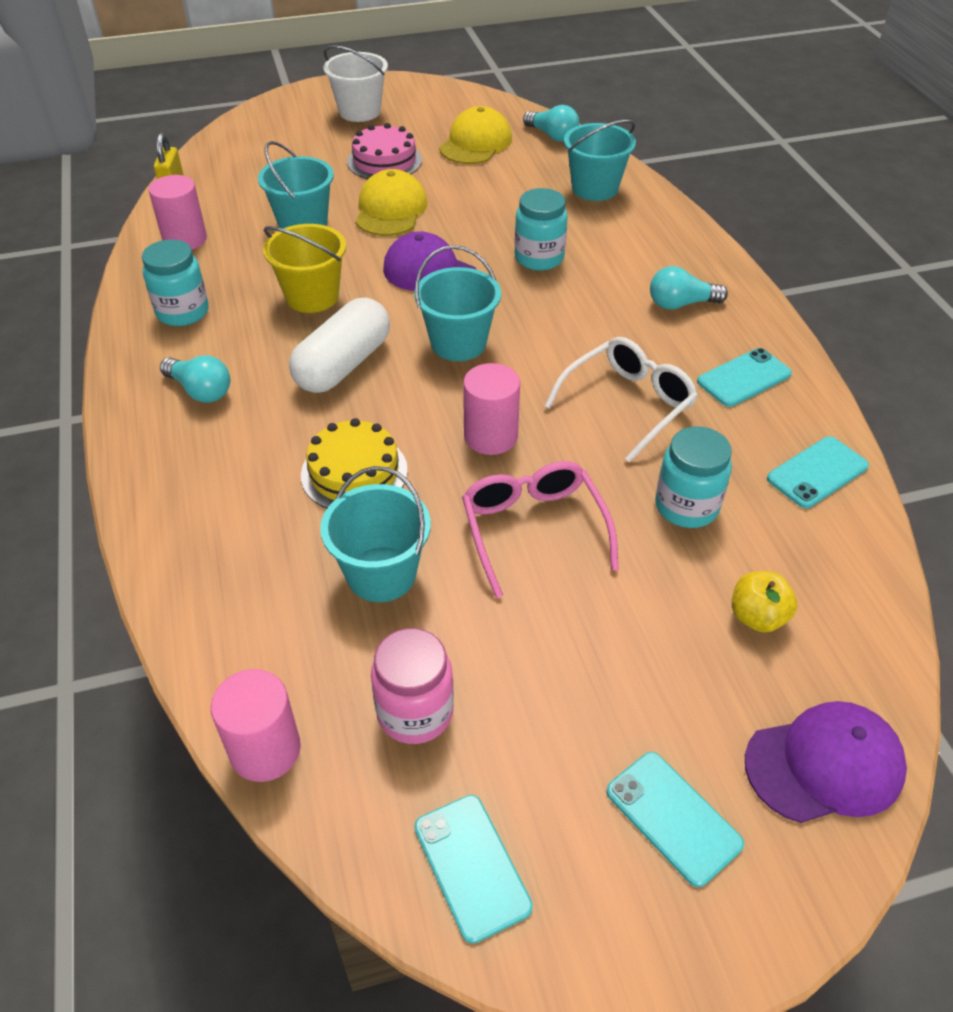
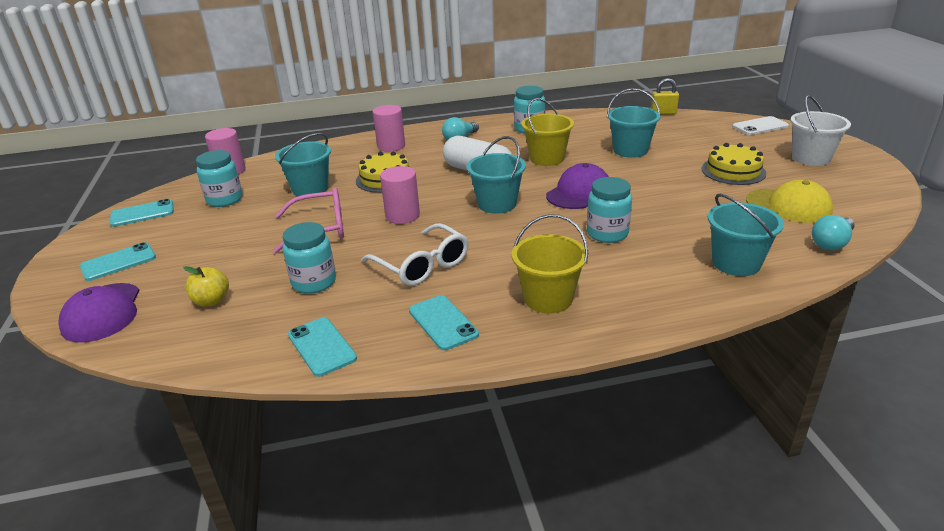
camera: 95 degrees right, 15 degrees down
pink cylinder [149,175,207,250] -> pink cylinder moved to [373,105,405,151]
pink cake [347,123,422,179] -> yellow cake [701,143,766,185]
yellow cap [355,169,427,236] -> none
pink jar [371,628,454,744] -> turquoise jar [196,150,243,207]
turquoise light bulb [650,266,728,310] -> yellow bucket [512,214,588,314]
none -> white phone [732,116,789,135]

